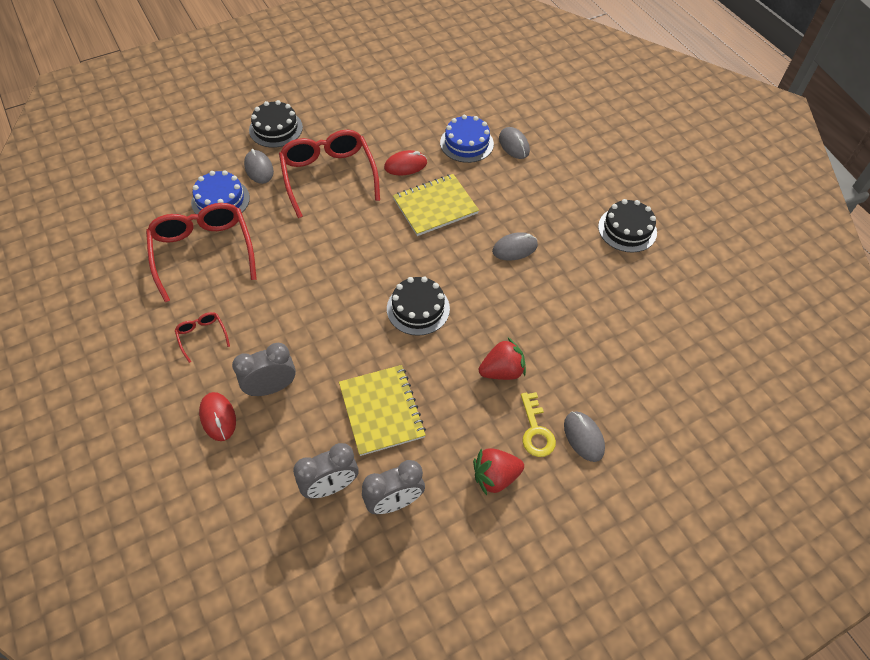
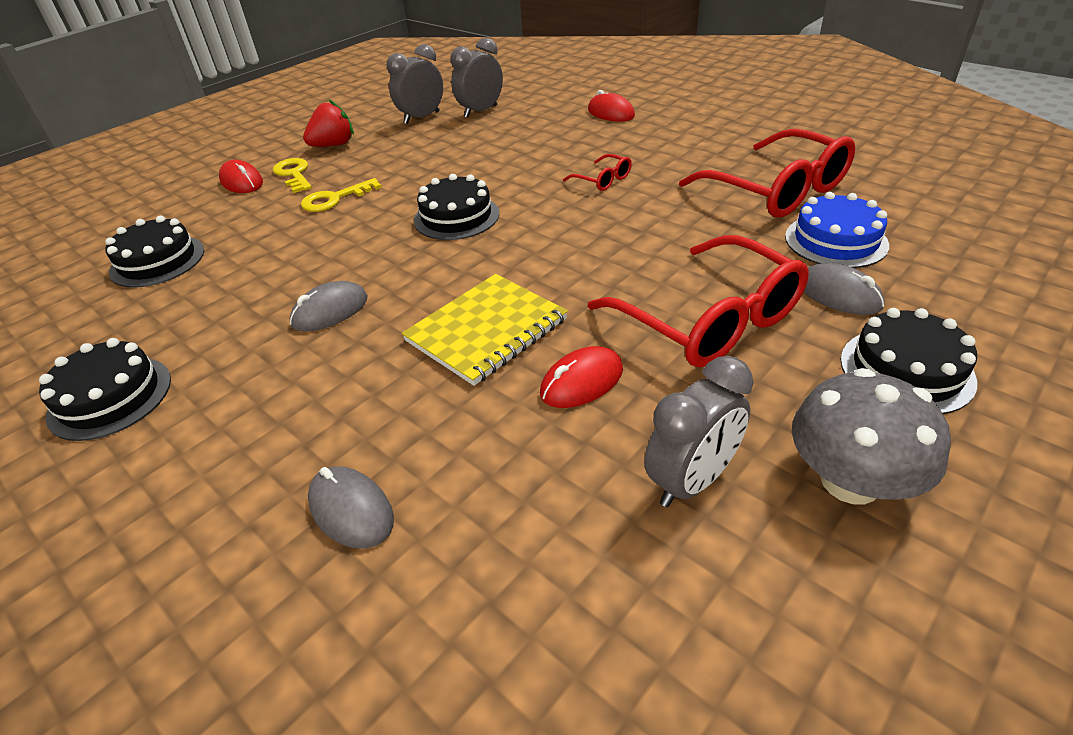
camera: 165 degrees right, 15 degrees down
red glasses [175,312,230,363] -> red glasses moved to [563,154,632,191]
grey clock [232,343,296,396] -> grey clock moved to [644,356,753,507]
yellow notebook [339,365,426,456] -> none
blue cake [440,115,494,163] -> none
red strawberry [479,338,526,380] -> yellow key [301,178,382,212]
grey mouse [564,411,605,462] -> red mouse [219,160,263,193]
none -> black cake [105,216,204,288]
none -> grey mushroom [792,368,951,504]

